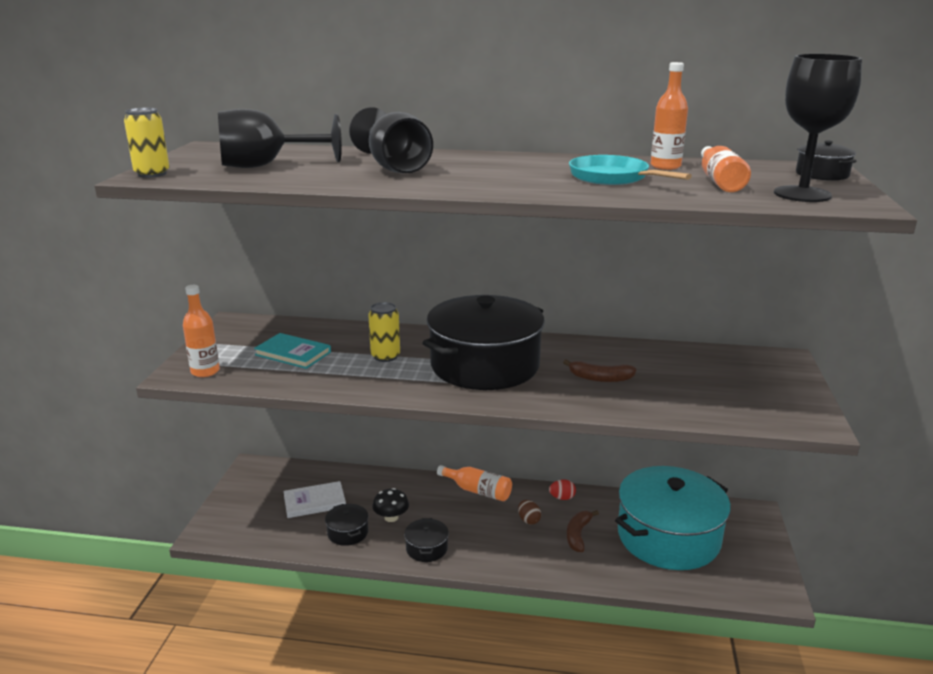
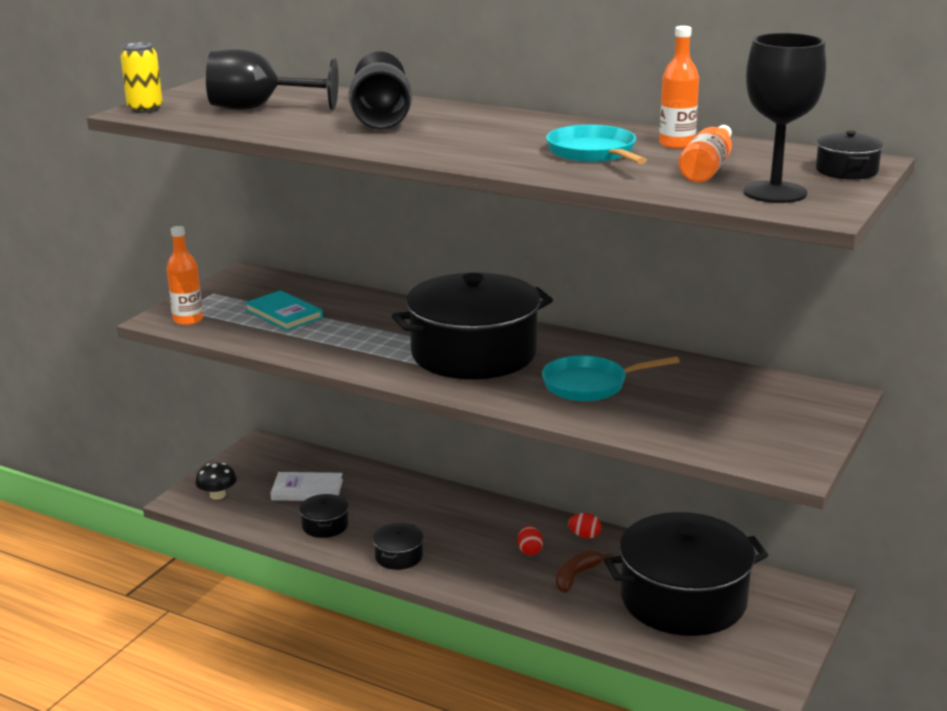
camera: 20 degrees right, 0 degrees up
yellow can [368,302,400,362] -> none
black mushroom [372,488,409,522] -> black mushroom moved to [195,463,237,500]
orange bottle [437,465,512,501] -> none
brown egg [518,500,541,525] -> red egg [518,526,543,555]
brown banana [563,359,636,382] -> turquoise pan [542,355,680,401]
turquoise pot [615,466,731,570] -> black pot [604,512,768,636]

